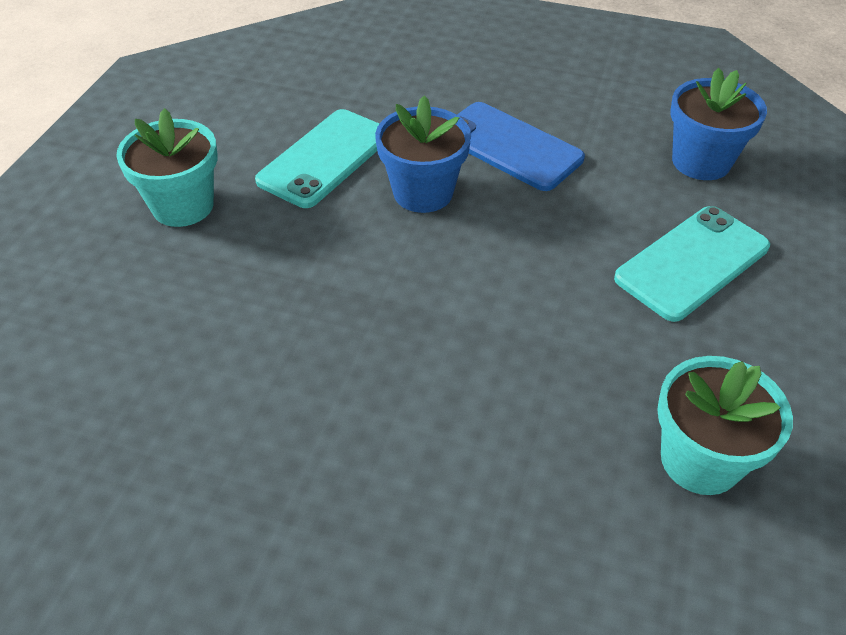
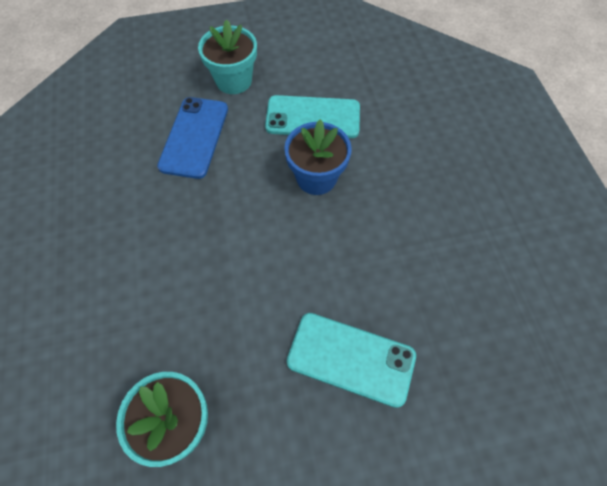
camera: 60 degrees right, 15 degrees up
blue phone [457,102,585,191] -> blue phone moved to [157,97,228,179]
blue flower pot [670,68,767,180] -> none

